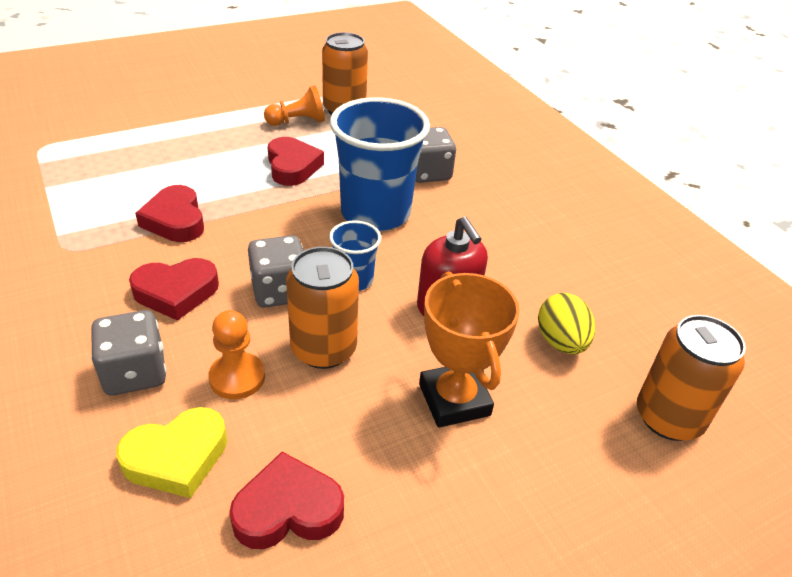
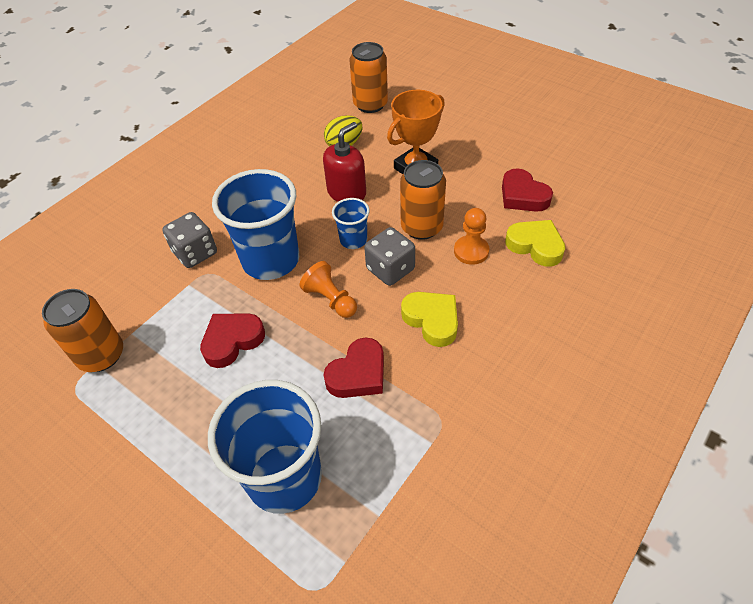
camera: 110 degrees left, 10 degrees up
grey dice [91,310,166,395] -> none
red heart [129,258,219,321] -> yellow heart [401,292,458,347]
orange pawn [264,86,325,126] -> orange pawn moved to [300,261,357,318]
none -> blue cup [208,380,322,514]

